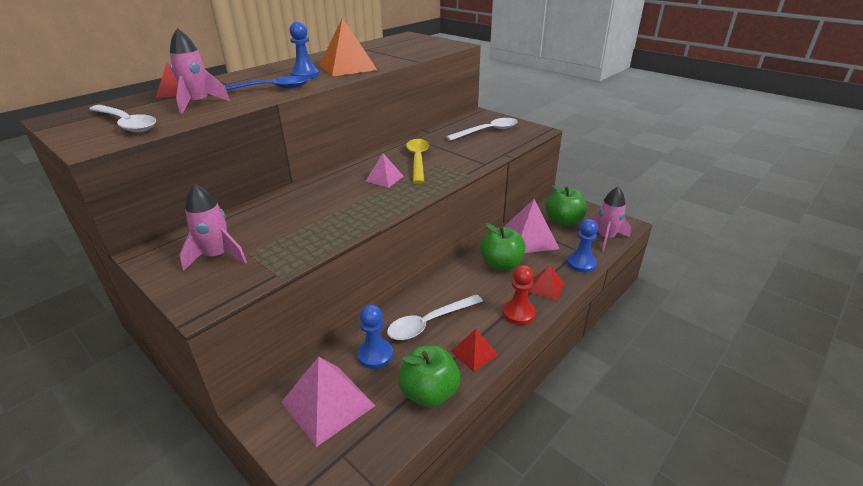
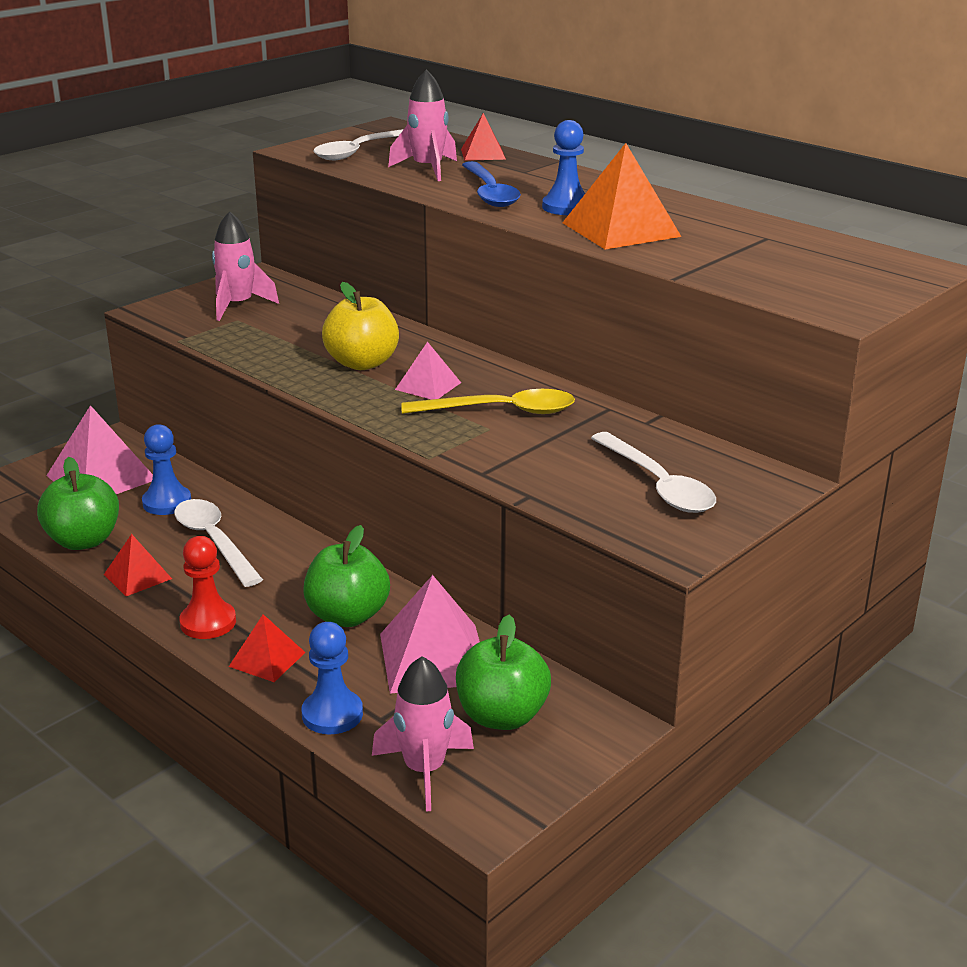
camera: 90 degrees right, 5 degrees down
none -> yellow apple [322,282,399,370]

